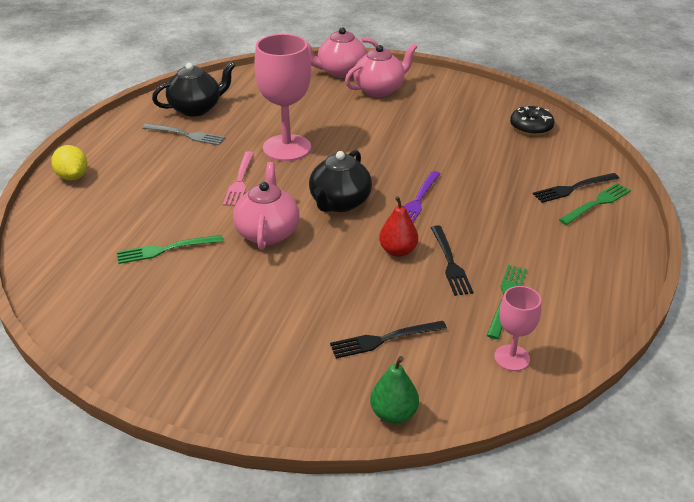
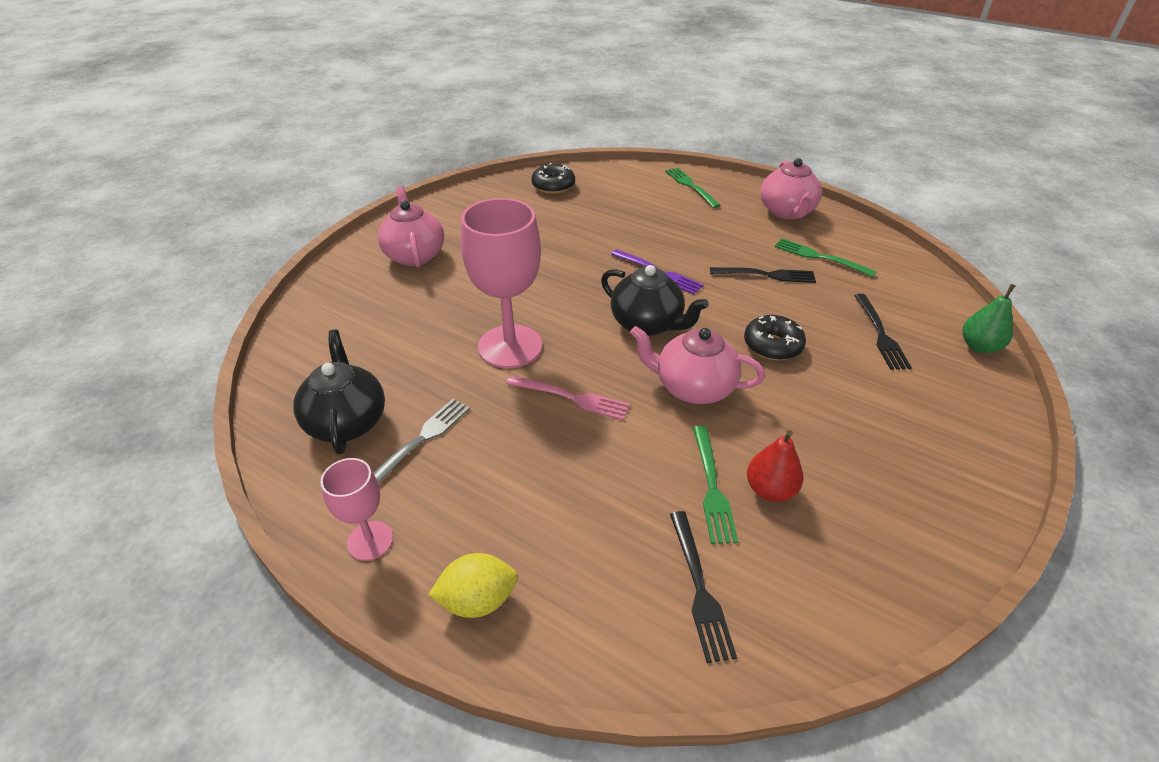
camera: 75 degrees left, 5 degrees up
pink teapot [307,27,378,78] -> pink teapot moved to [760,158,822,219]
red pear [379,196,418,257] -> red pear moved to [747,430,803,502]
pink goblet [494,286,541,371] -> pink goblet moved to [320,458,393,561]
black fork [533,173,619,203] -> black fork moved to [670,511,737,663]
none -> black donut [744,315,806,361]

